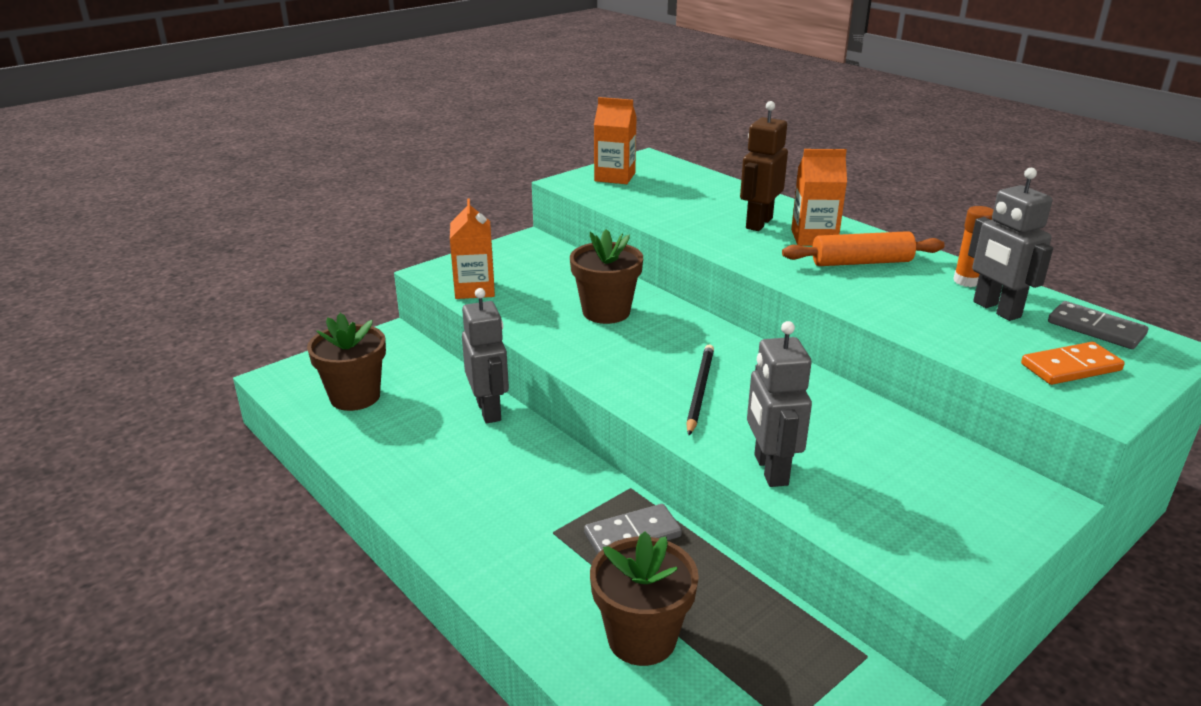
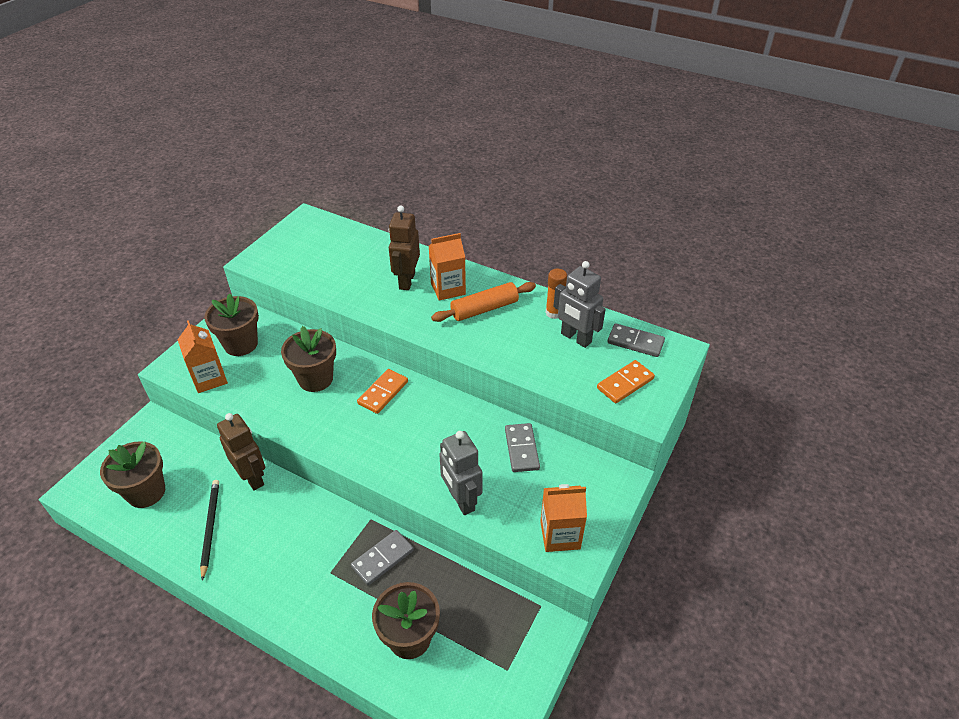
camera: 20 degrees left, 15 degrees up
grey robot [462,288,509,423] -> brown robot [217,413,265,491]
orange carton [594,97,637,184] -> orange carton moved to [540,484,587,552]
black pencil [686,344,714,435] -> black pencil moved to [200,480,219,581]
none -> brown flower pot [204,293,259,356]
none -> orange domino [357,369,408,414]
none -> grey domino [505,423,540,472]

